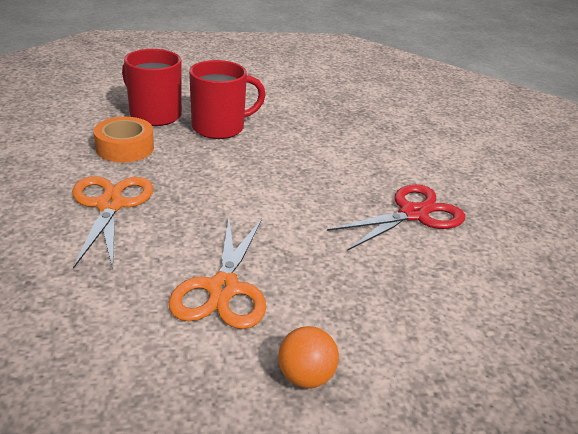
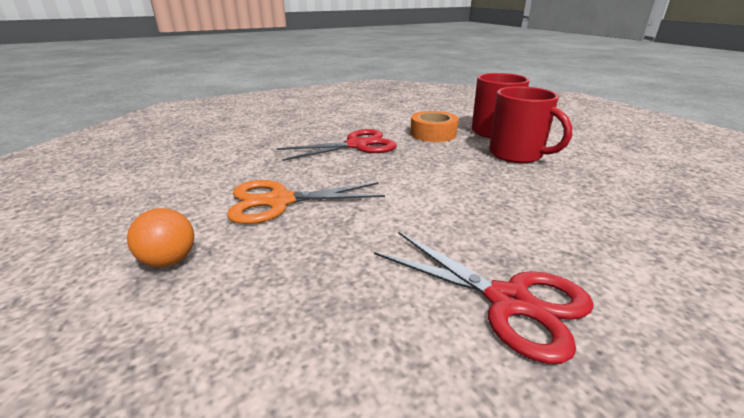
camera: 75 degrees right, 5 degrees down
orange scissors [72,176,153,269] -> red scissors [277,129,397,161]

